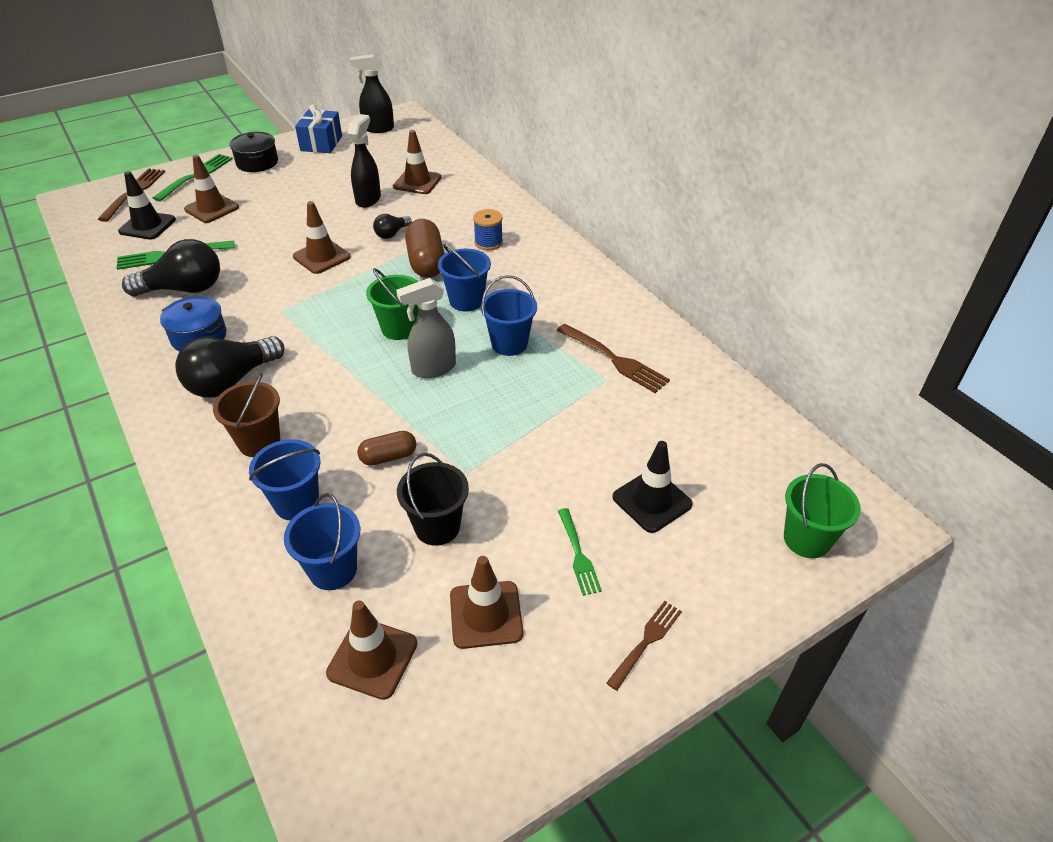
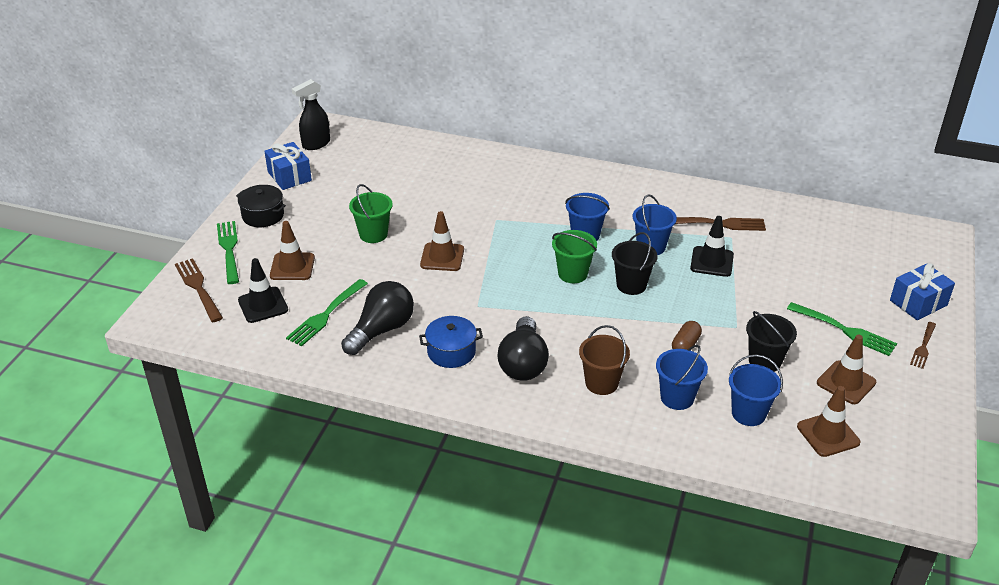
camera: 40 degrees left, 5 degrees down
black spray bottle [348,114,381,208] -> none
black light bulb [373,214,412,239] -> none
brown traffic cone [393,130,441,194] -> none
grey spray bottle [396,278,456,378] -> black bucket [612,232,658,295]
brown capsule [405,219,445,278] -> none
blue spool [473,209,503,250] -> none
green fork [558,508,602,596] -> green fork [787,302,897,356], size x1.58
brown fork [606,601,682,691] -> brown fork turned 150 degrees counterclockwise [910,322,936,369]
black traffic cone [613,441,693,533] -> black traffic cone moved to [690,216,734,277]
green bucket [784,463,861,558] -> green bucket moved to [349,184,393,243]
none -> blue gift [890,263,955,320]

